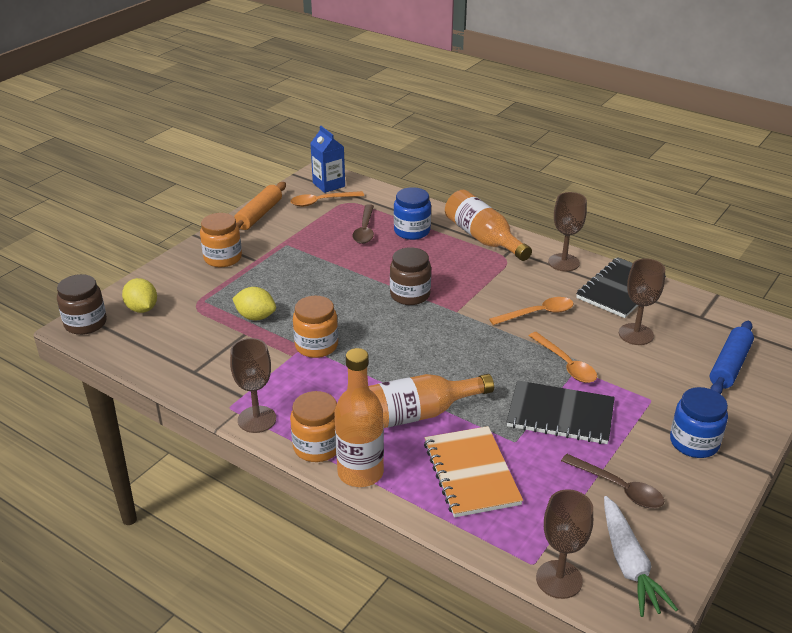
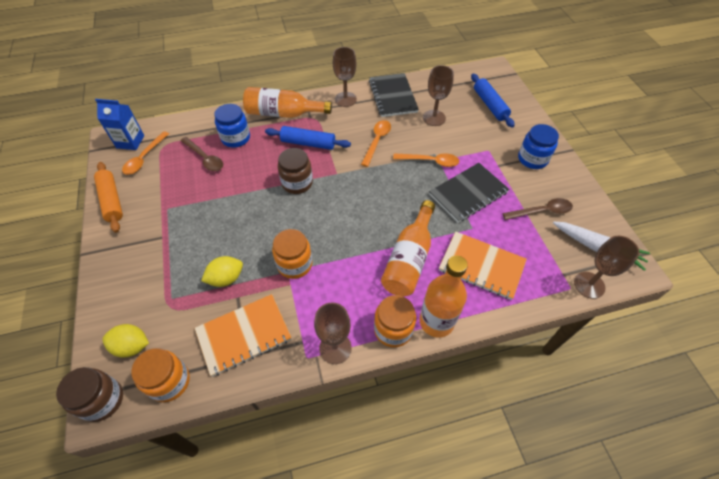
camera: 50 degrees left, 20 degrees up
orange jar [200,213,242,267] -> orange jar moved to [131,348,190,402]
none -> orange notebook [195,294,292,377]
none -> blue rolling pin [265,126,351,150]

